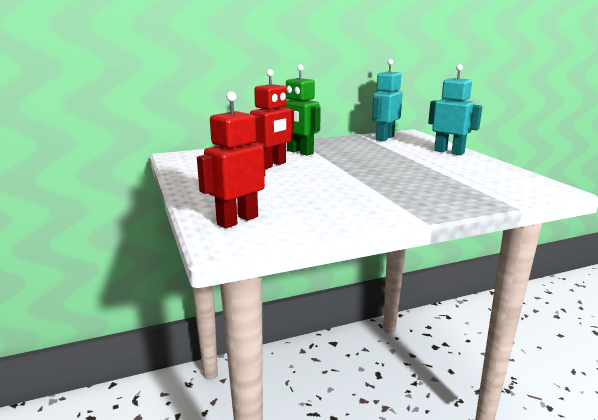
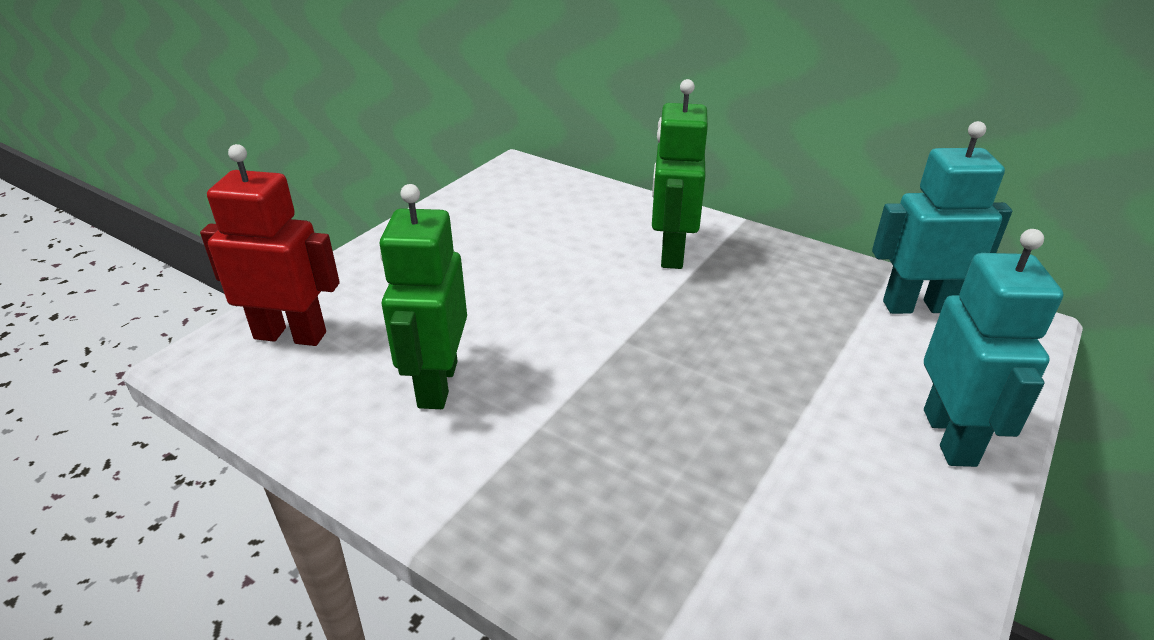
camera: 55 degrees right, 15 degrees up
red robot [250,69,294,169] -> none
none -> green robot [380,184,467,409]

